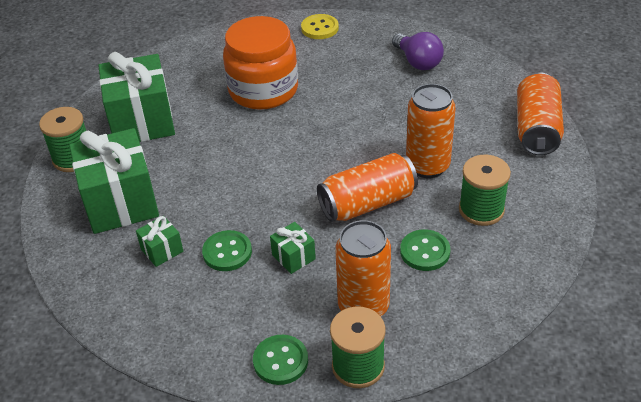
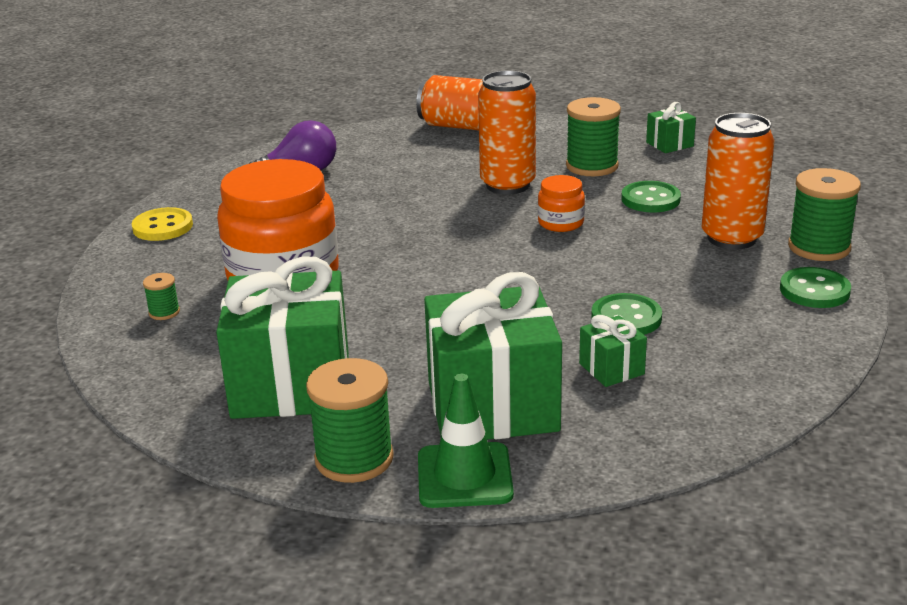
camera: 80 degrees left, 15 degrees down
green gift [270,222,316,274] -> green gift moved to [646,102,696,153]
orange can [317,153,418,222] -> orange jar [538,175,585,232]
none -> green spool [143,273,180,320]
none -> green traffic cone [418,374,514,508]

